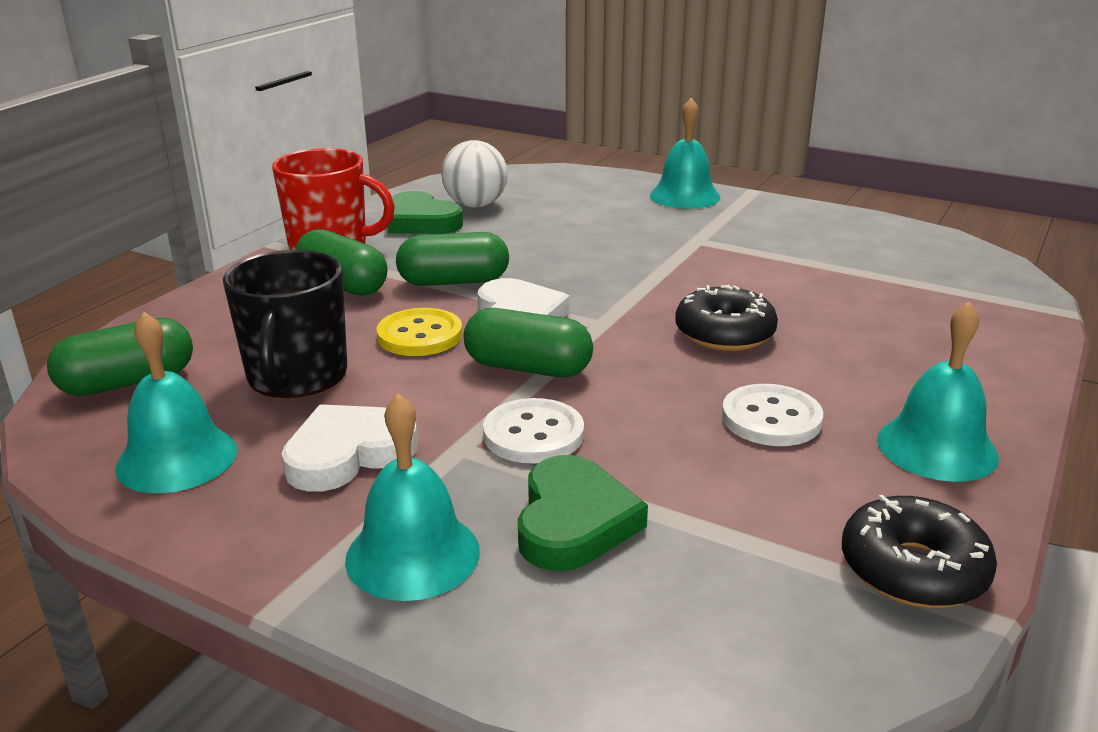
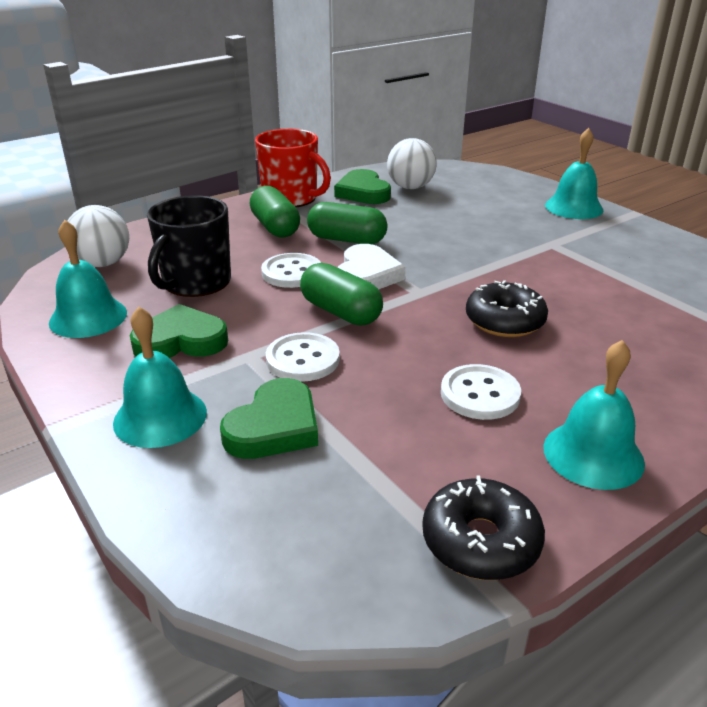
camera: 25 degrees right, 5 degrees up
green capsule [47,318,193,396] -> white ball [67,205,129,267]
white heart [281,404,418,492] -> green heart [130,304,228,358]
yellow button [377,308,463,356] -> white button [261,253,321,288]

